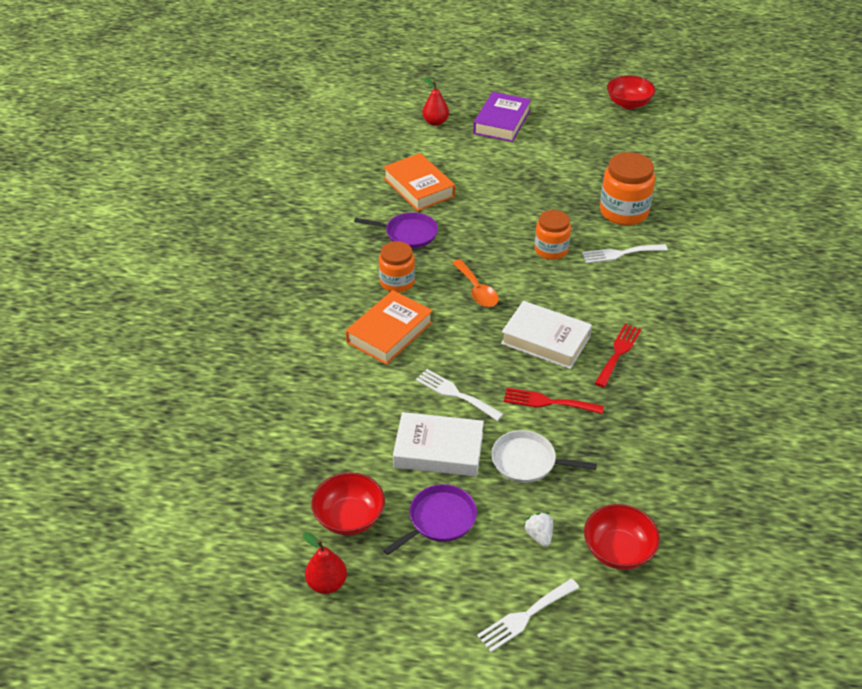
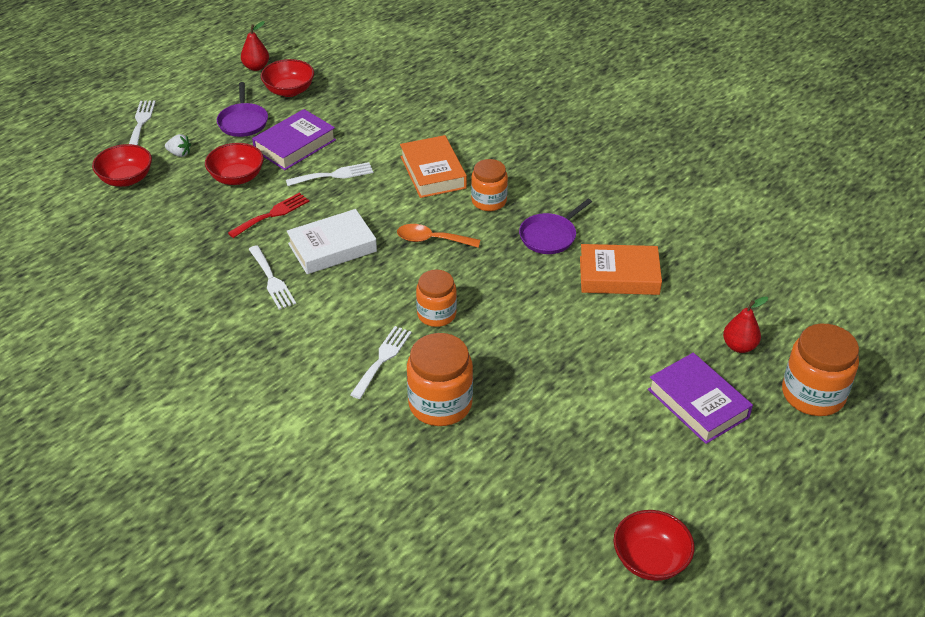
camera: 125 degrees right, 0 degrees up
white book [393,412,484,477] -> purple book [252,109,336,170]
white pan [491,430,597,483] -> red bowl [205,143,264,185]
red fork [595,324,641,387] -> white fork [249,245,296,310]
none -> orange jar [782,324,859,416]

